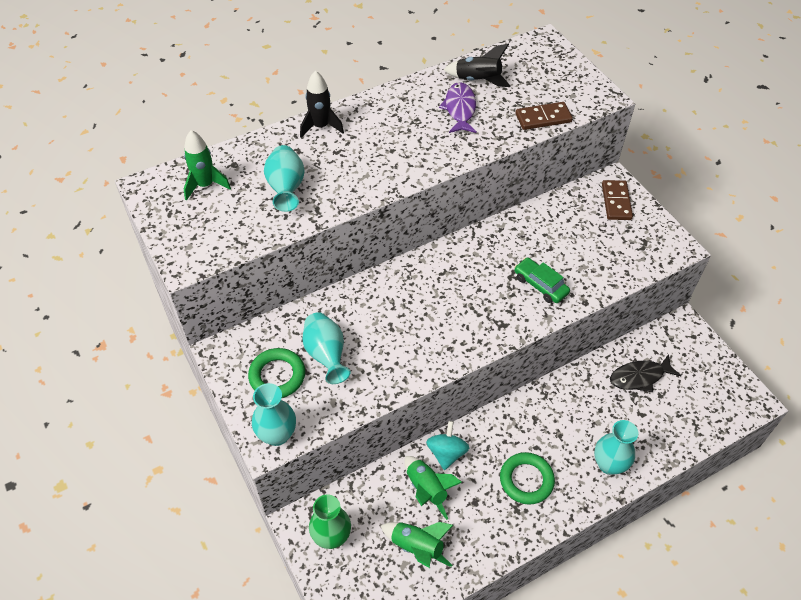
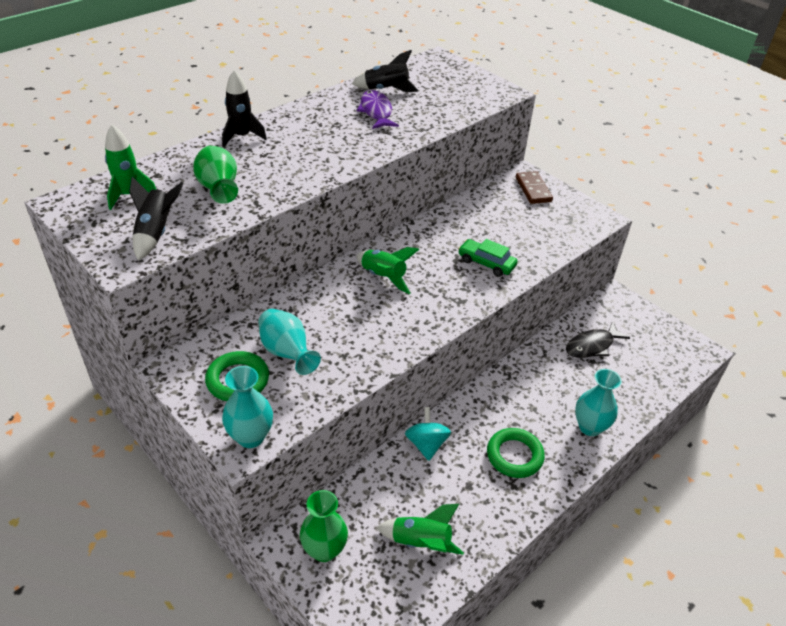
camera: 15 degrees left, 10 degrees down
turquoise vase [264,145,305,212] -> green vase [193,146,238,204]
green rocket [404,456,462,520] -> green rocket moved to [357,247,419,294]
brown domino [516,102,573,130] -> none
none -> black rocket [129,177,184,260]

